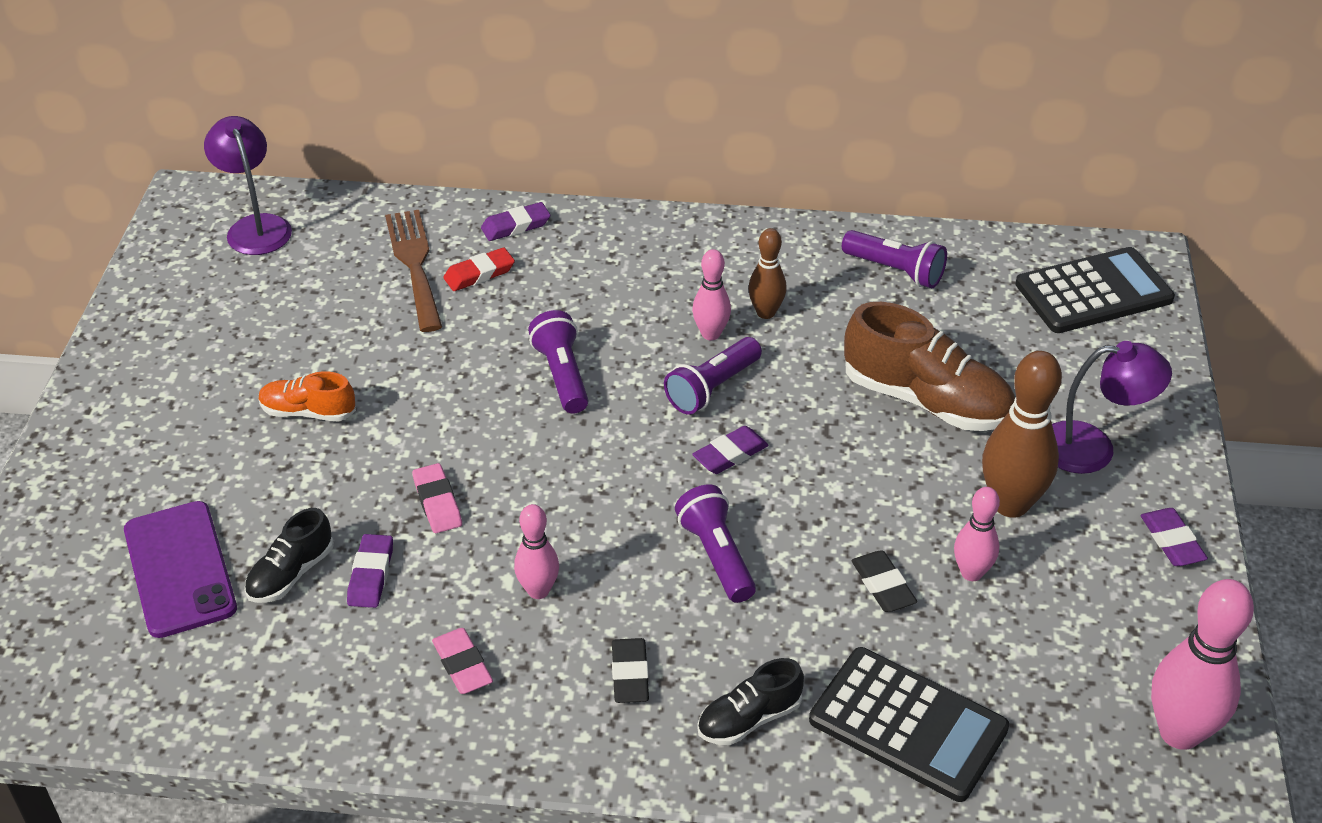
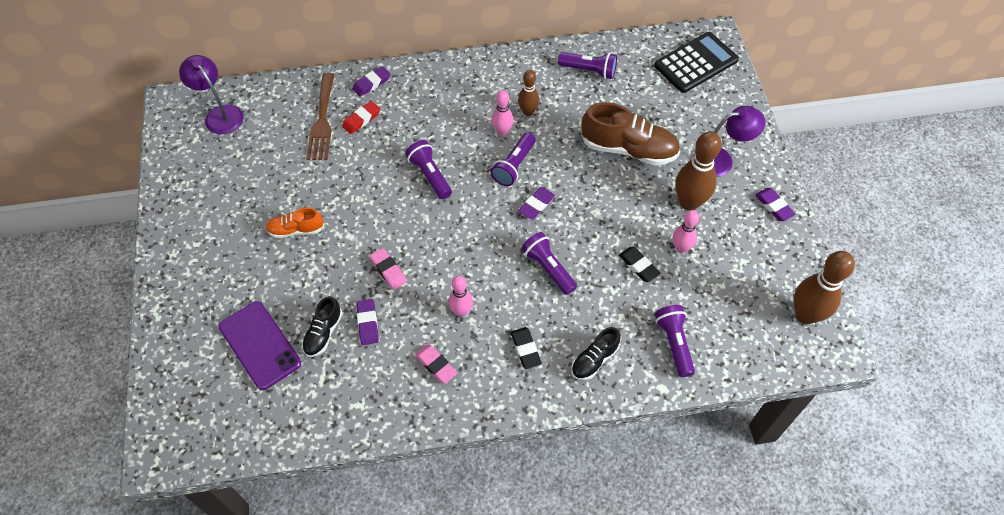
camera: 15 degrees left, 15 degrees up
brown fork [385,210,442,332] -> brown fork turned 150 degrees counterclockwise [306,73,335,160]
black calculator [809,647,1009,802] -> purple flashlight [655,305,695,377]
pink bowling pin [1151,579,1254,750] -> brown bowling pin [794,251,855,324]

